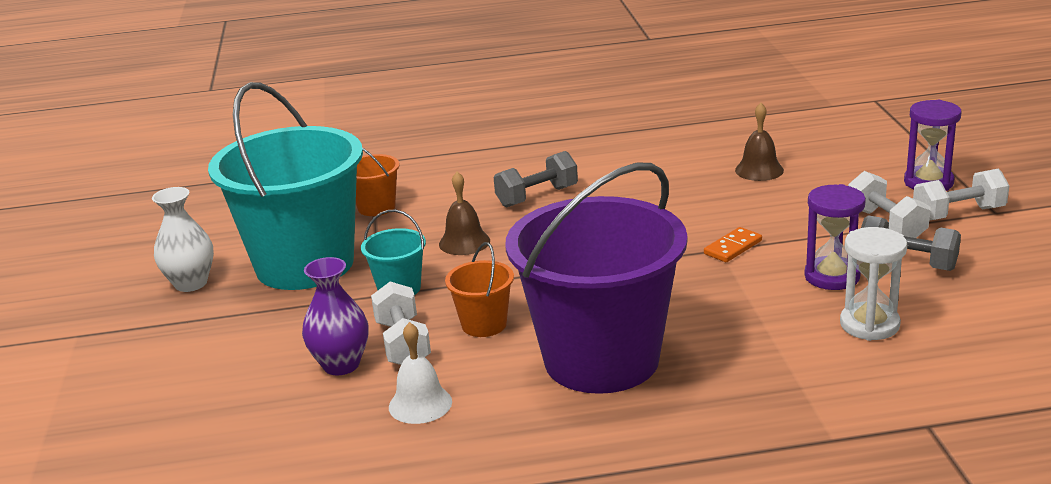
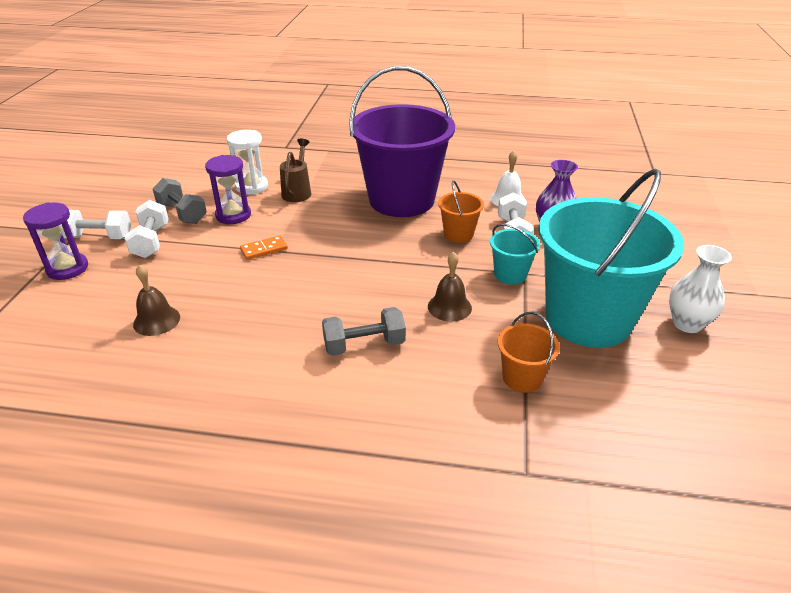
camera: 165 degrees left, 10 degrees up
none -> brown watering can [280,138,311,202]

